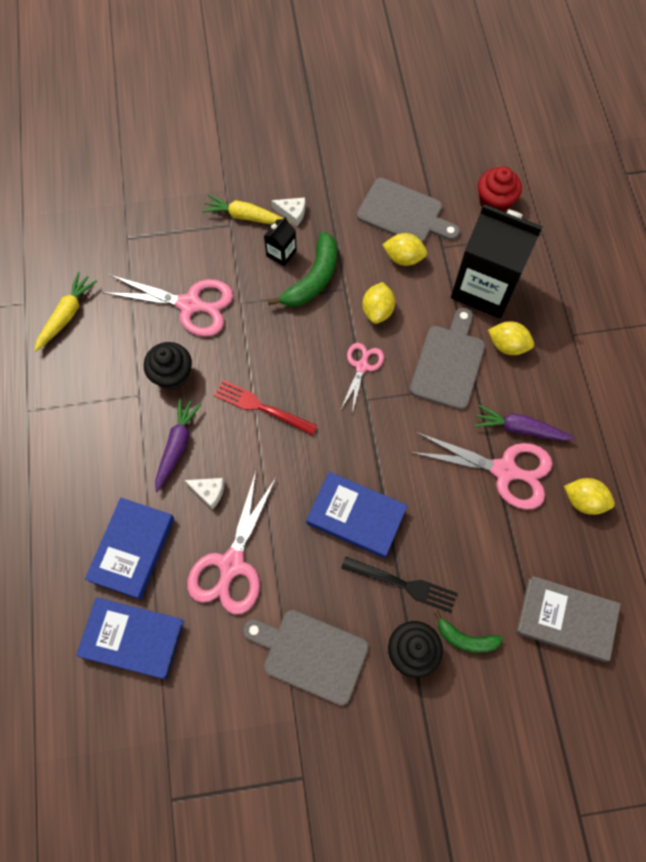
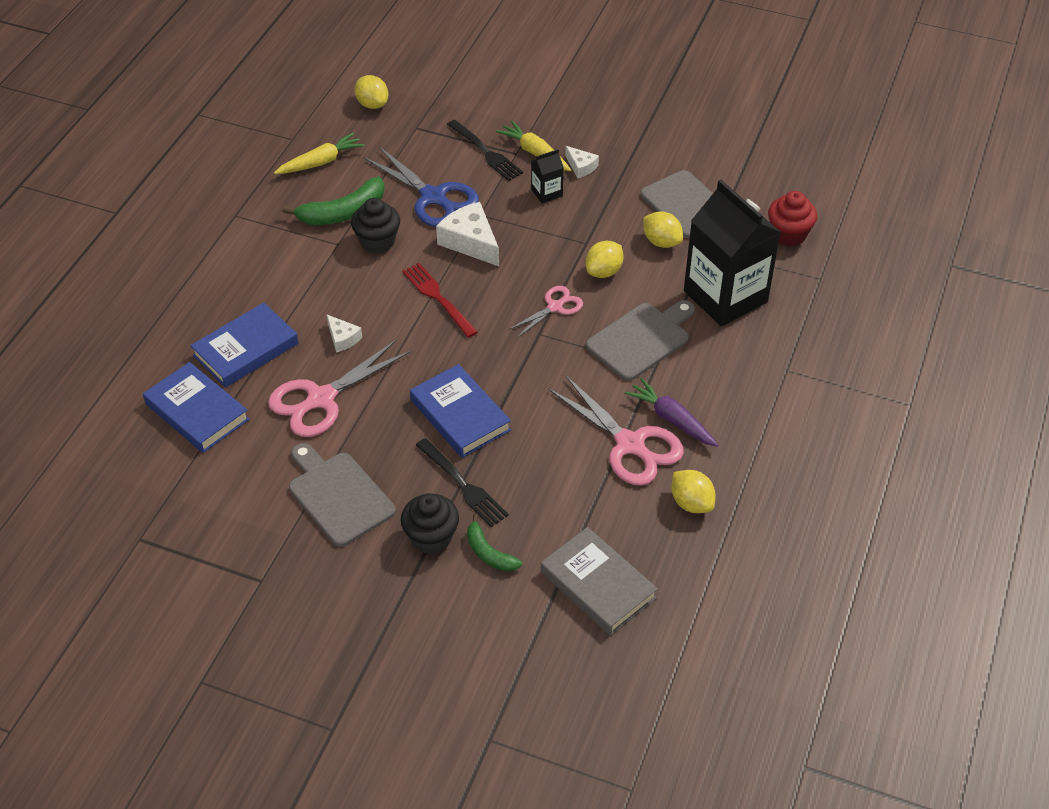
camera: 30 degrees right, 20 degrees down
pink scissors [102,275,233,337] -> blue scissors [363,146,479,227]
purple carrot [155,398,202,492] -> none
green banana [267,232,337,307] -> green banana moved to [282,177,385,225]
yellow lemon [488,321,534,355] -> yellow lemon moved to [355,75,388,109]
none -> white cheese [436,202,499,266]
none -> black fork [447,120,523,181]

